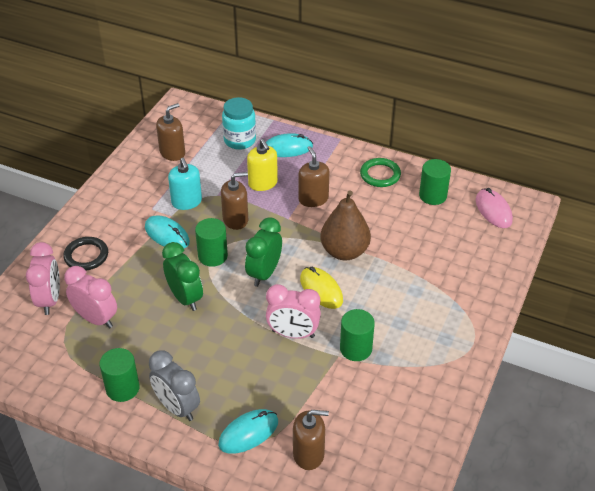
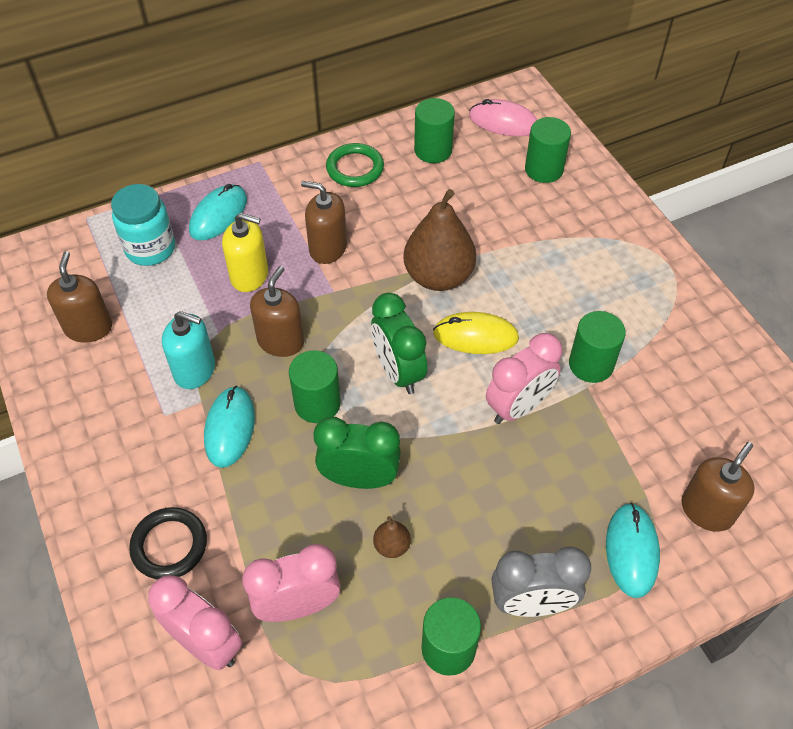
camera: 50 degrees left, 10 degrees up
turquoise mouse [145,215,190,248] -> turquoise mouse turned 75 degrees counterclockwise [204,386,255,468]
none -> brown pear [373,516,411,558]
none -> green cylinder [525,117,571,183]

